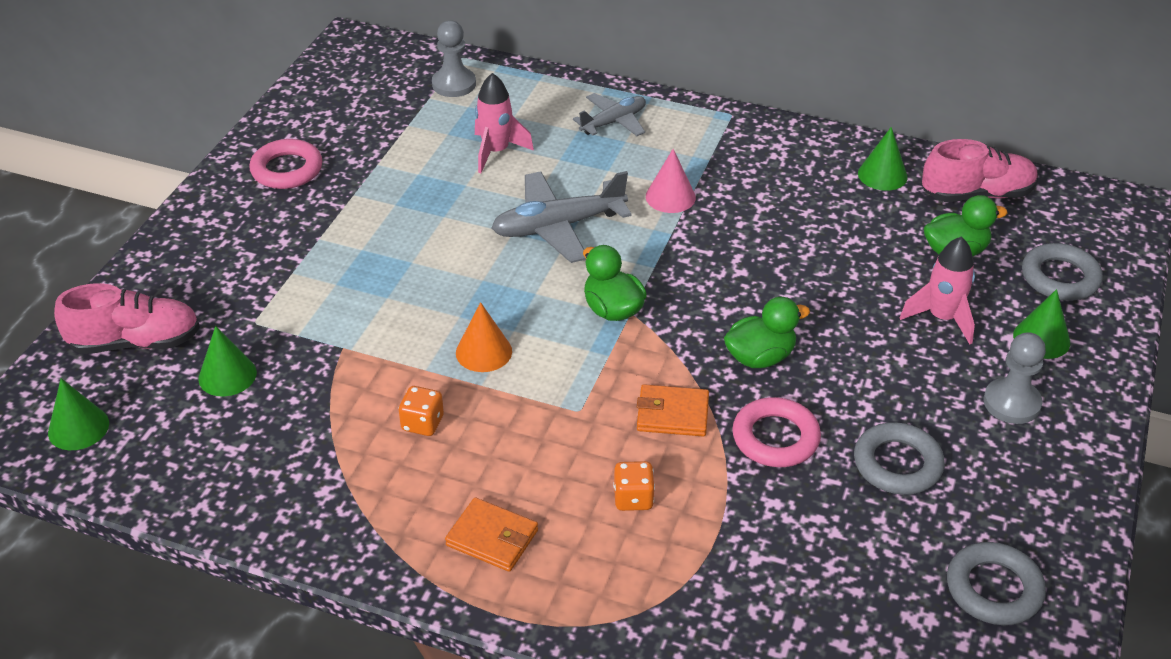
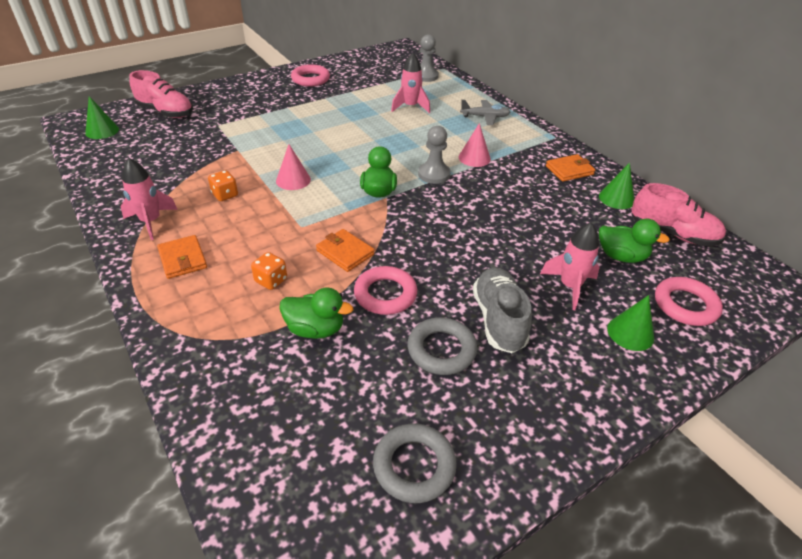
camera: 35 degrees right, 0 degrees up
green cone [199,326,257,396] -> none
orange cone [456,302,512,372] -> pink cone [276,144,311,190]
grey plane [492,171,632,263] -> none
green duck [724,297,810,368] -> green duck moved to [279,287,353,339]
grey pawn [984,332,1046,424] -> grey pawn moved to [418,126,451,184]
grey ring [1022,243,1103,301] -> pink ring [655,277,723,326]
none -> pink rocket [121,158,178,240]
none -> grey shoe [473,267,532,353]
none -> orange wallet [546,154,595,182]

